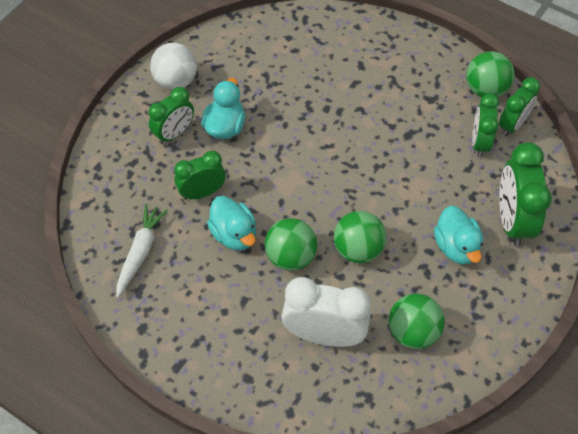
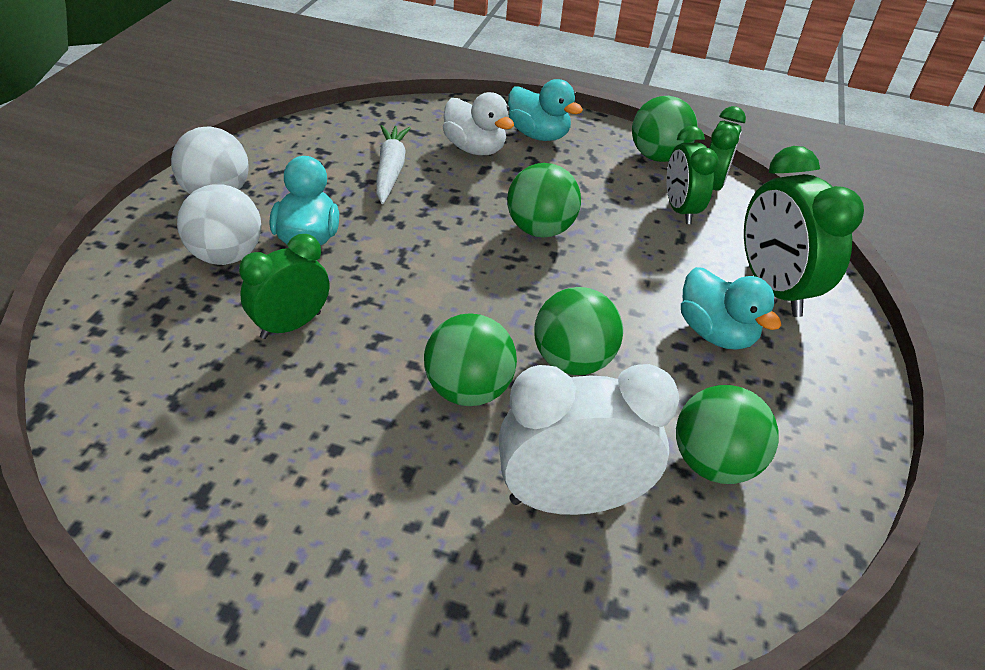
camera: 20 degrees left, 15 degrees down
white carrot [117,204,168,298] -> white carrot moved to [376,125,411,204]
green clock [149,87,194,144] -> white ball [177,184,261,265]
turquoise duck [207,196,256,251] -> turquoise duck moved to [508,79,583,141]
none -> white duck [443,92,514,155]
none -> green ball [507,163,581,238]

